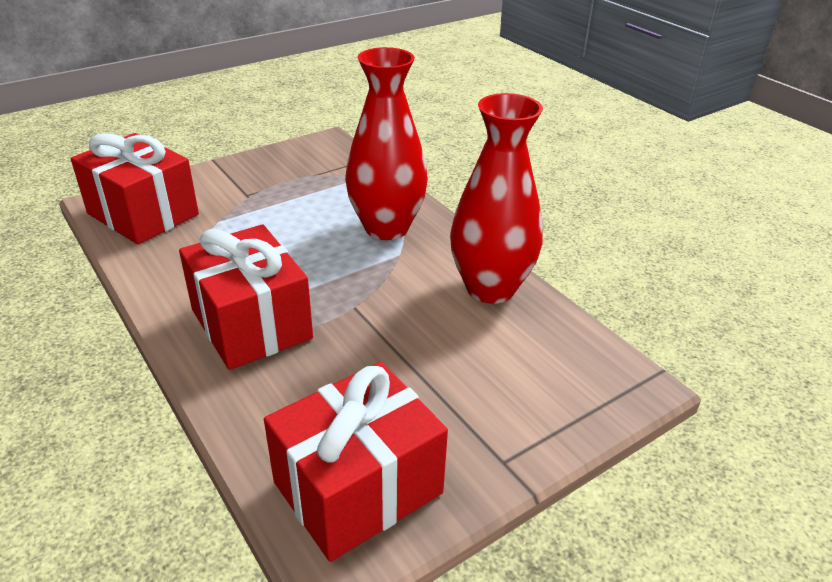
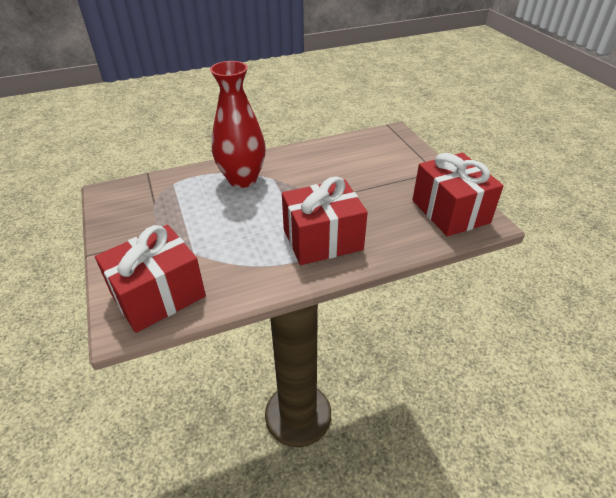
camera: 75 degrees left, 5 degrees up
red vase [450,93,543,304] -> none

